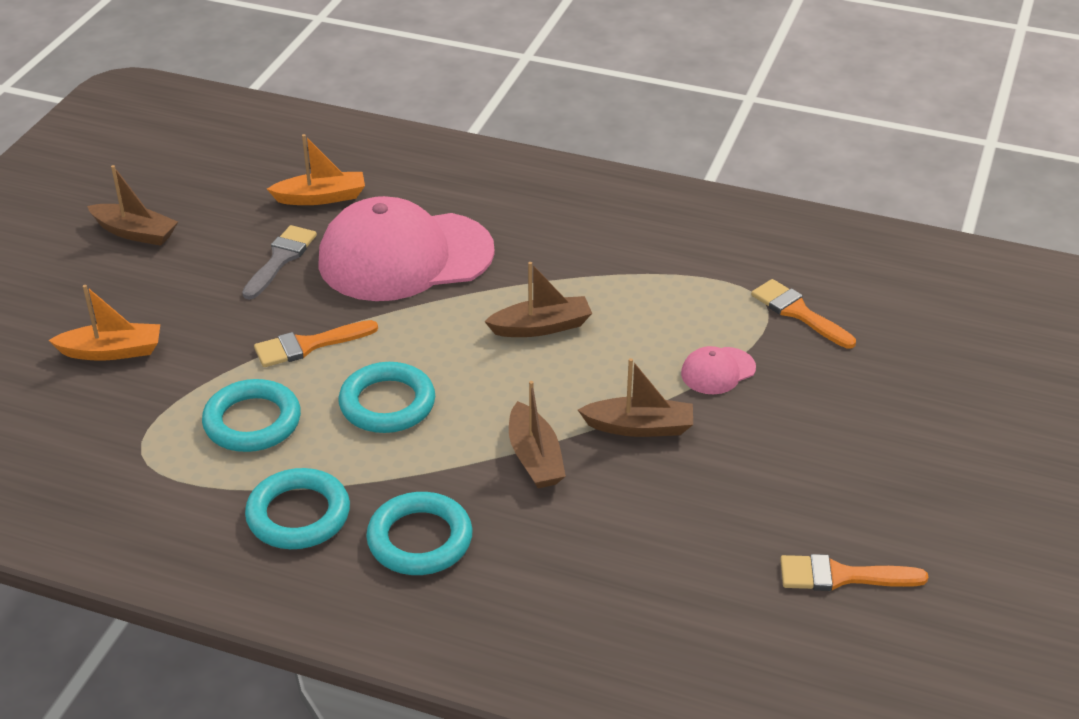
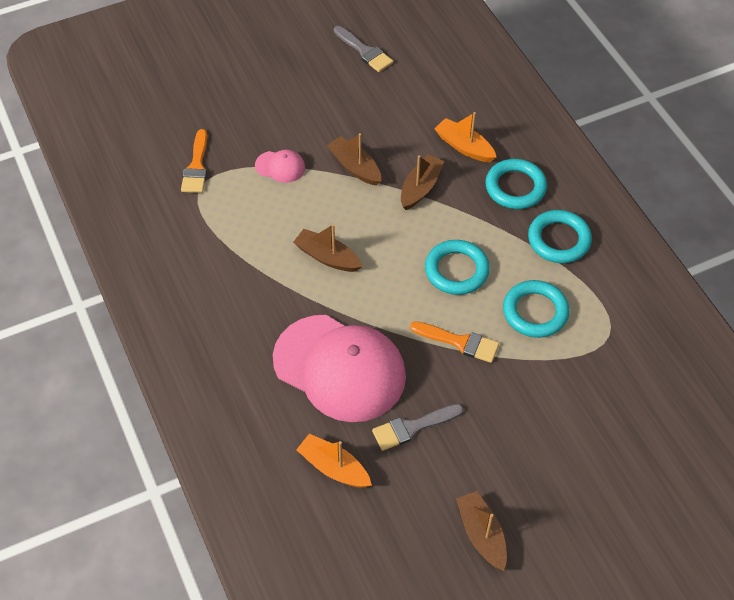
camera: 135 degrees left, 15 degrees up
orange boat [48,285,160,361] -> orange boat moved to [434,112,496,162]
orange brush [780,554,928,591] -> grey brush [334,26,393,72]

